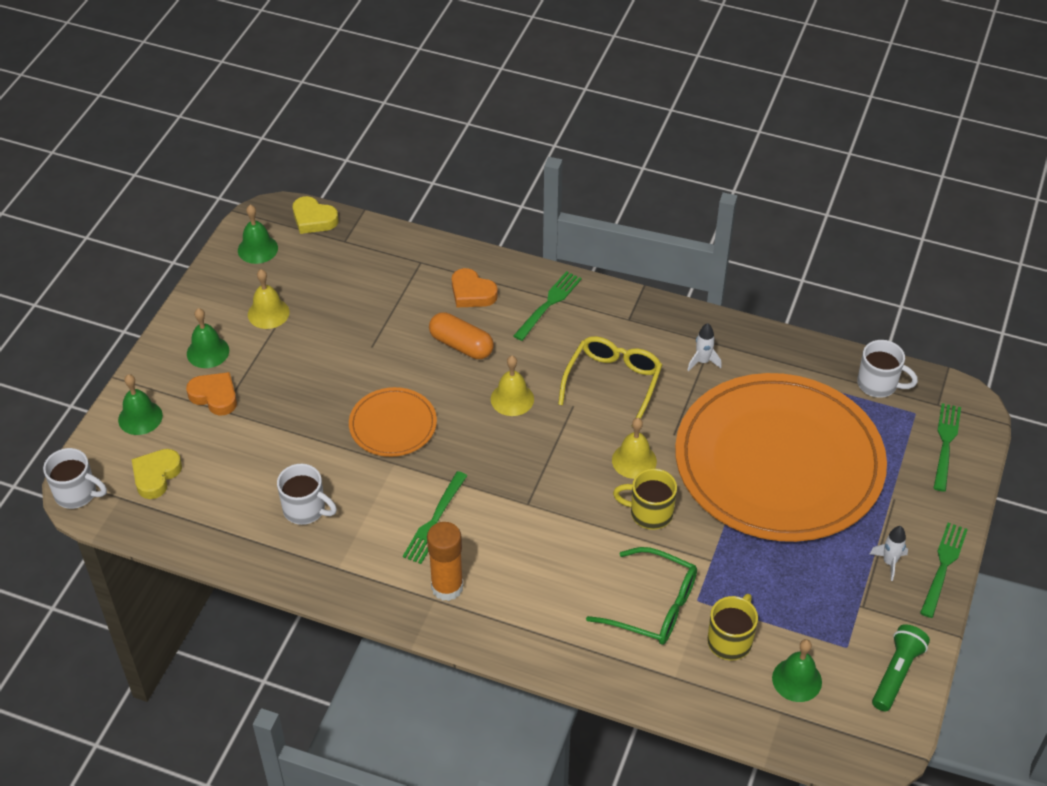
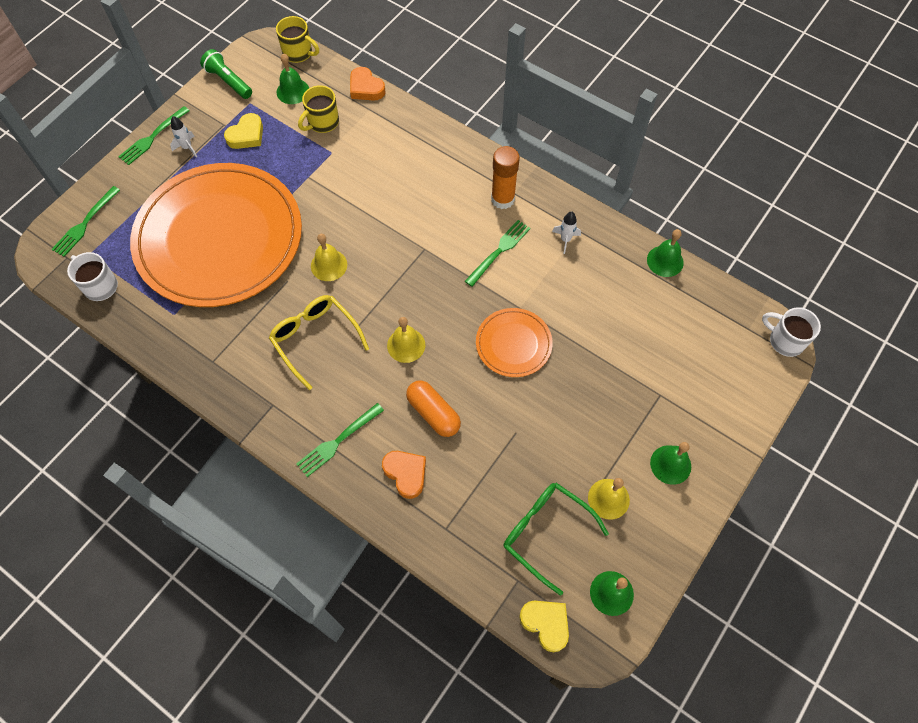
camera: 165 degrees left, 15 degrees up
green bell [118,374,163,435] -> green bell moved to [647,229,684,277]
yellow heart [132,449,182,499] -> yellow heart moved to [224,113,263,149]
orange heart [186,372,237,416] -> orange heart moved to [350,67,386,101]
white mug [277,464,337,525] -> none
yellow glasses [558,336,662,427] -> yellow glasses turned 105 degrees clockwise [269,295,369,390]
green glasses [586,547,697,645] -> green glasses moved to [503,483,609,596]
yellow mug [613,468,677,530] -> yellow mug moved to [276,16,319,63]
white rocket [688,323,722,371] -> white rocket moved to [552,211,581,254]
green flashlight [872,624,930,711] -> green flashlight turned 90 degrees clockwise [200,49,252,99]

